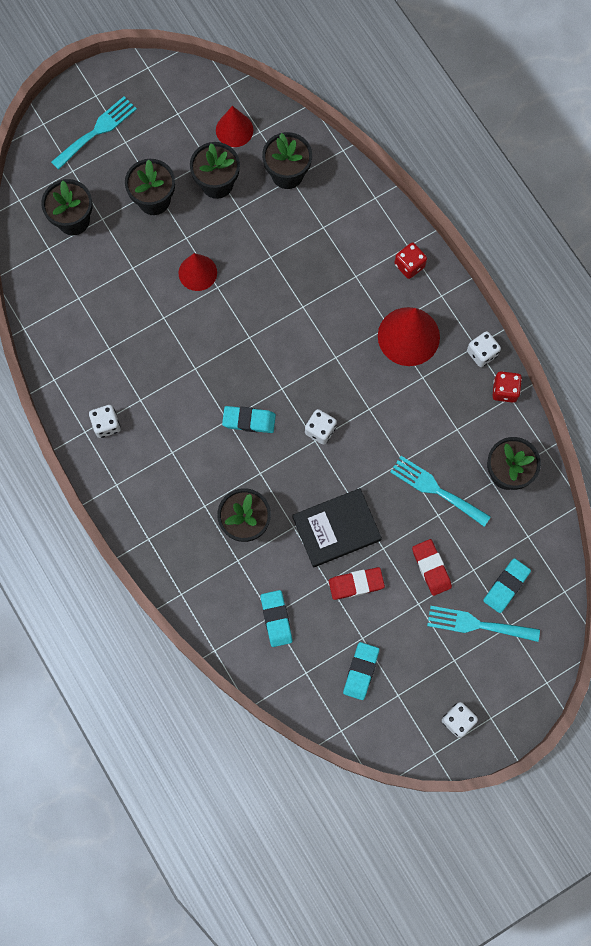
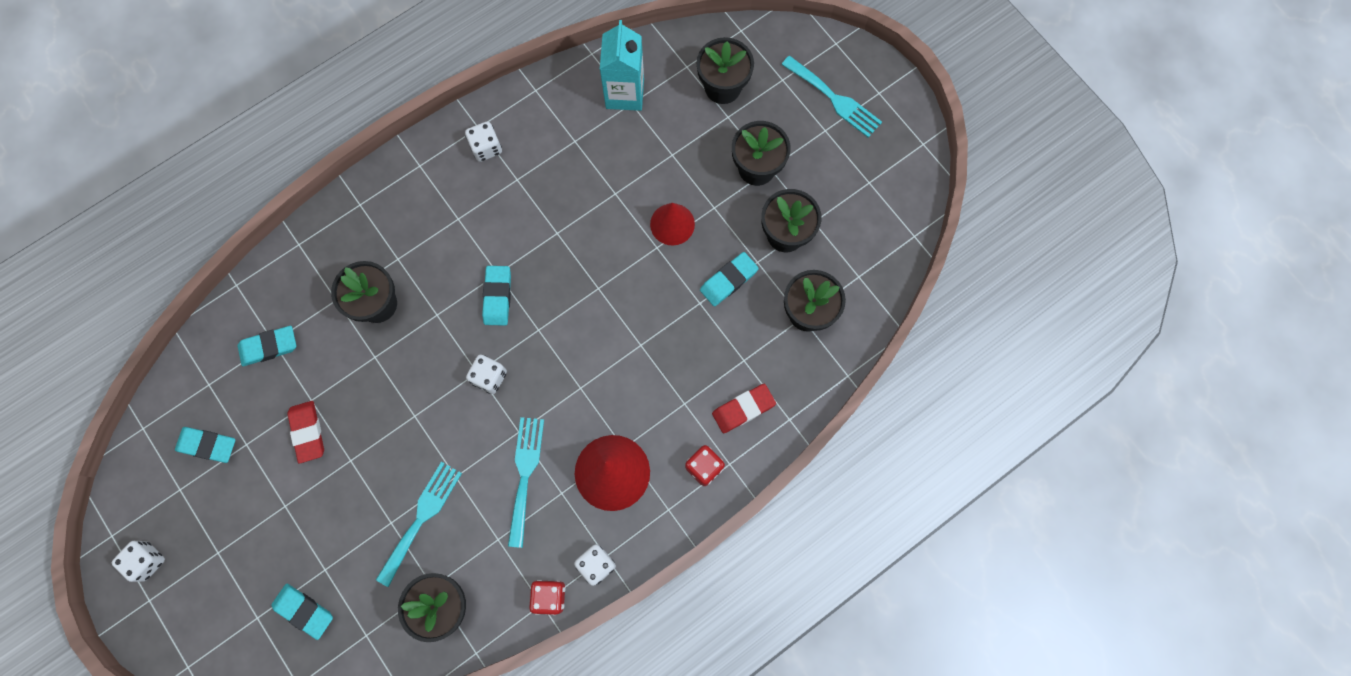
camera: 85 degrees right, 0 degrees up
red cone [216,106,253,147] -> none
black book [292,488,382,567] -> none
red eraser [412,539,452,596] -> red eraser moved to [712,384,776,433]
turquoise fork [427,606,540,642] -> turquoise fork moved to [508,417,544,548]
none -> turquoise carton [600,20,644,111]
none -> turquoise eraser [700,252,759,306]

